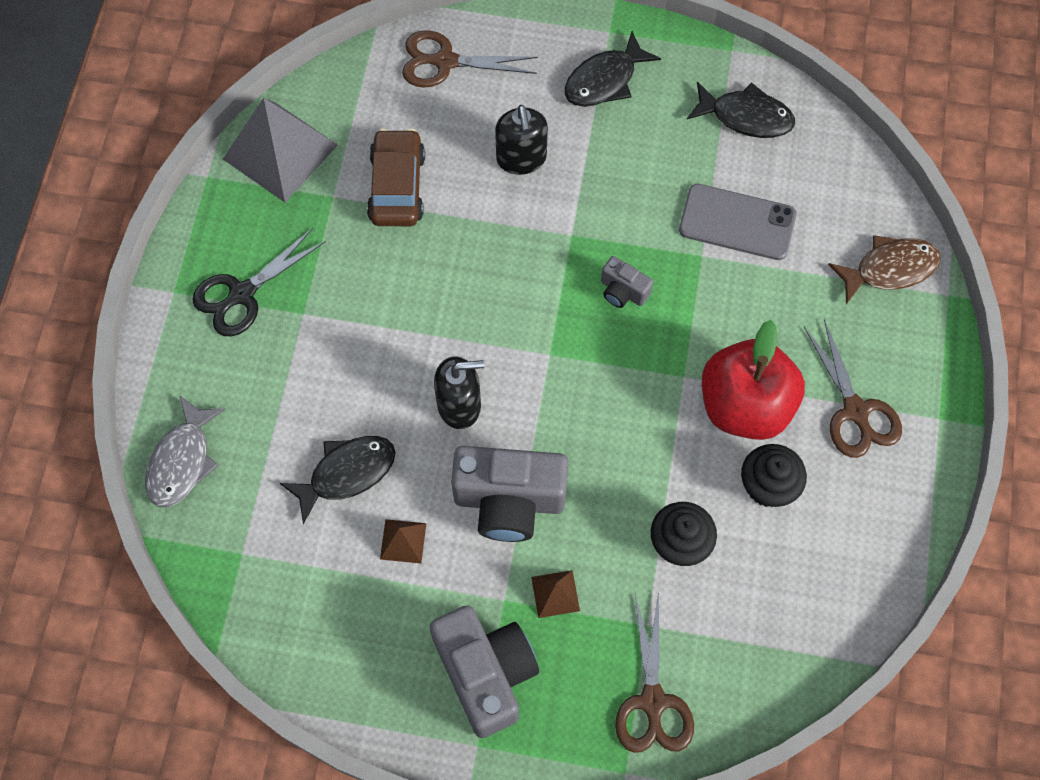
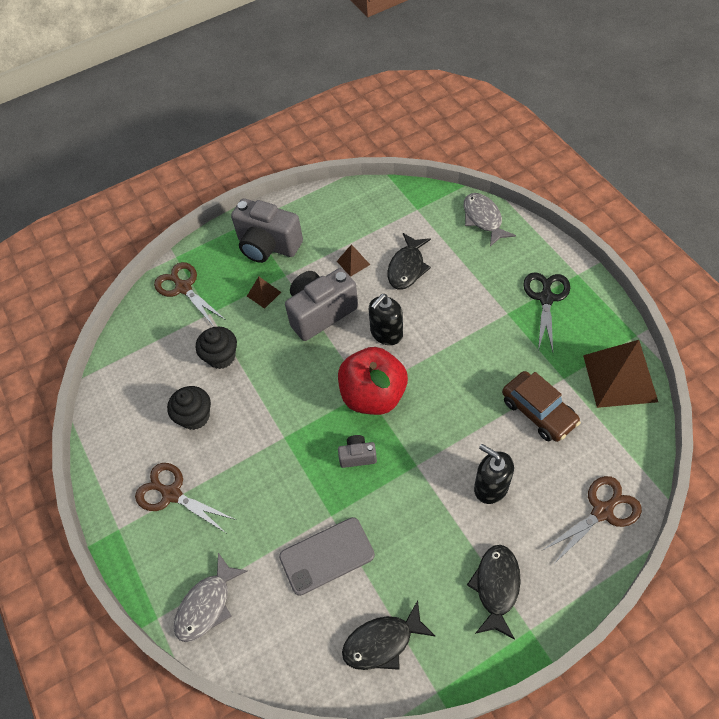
camera: 145 degrees right, 10 degrees down
grey pyramid [223,98,338,202] -> brown pyramid [583,340,658,408]
red apple [702,320,805,440] -> red apple moved to [338,347,408,415]
brown fish [828,235,941,304] -> grey fish [174,553,248,642]

